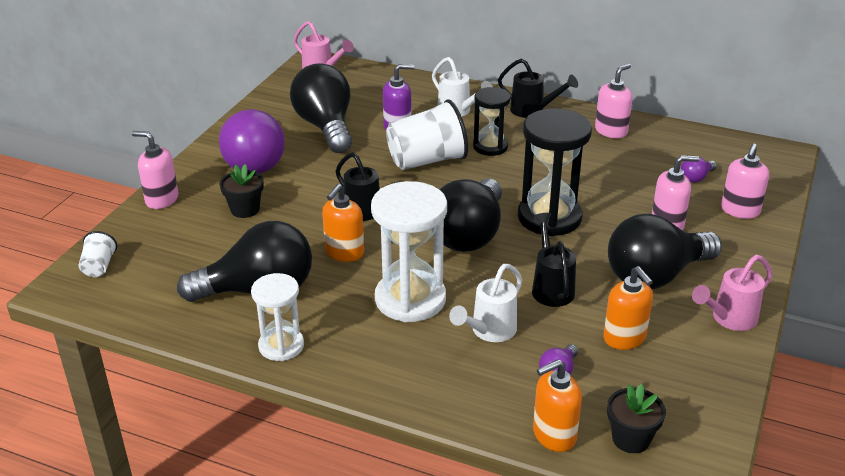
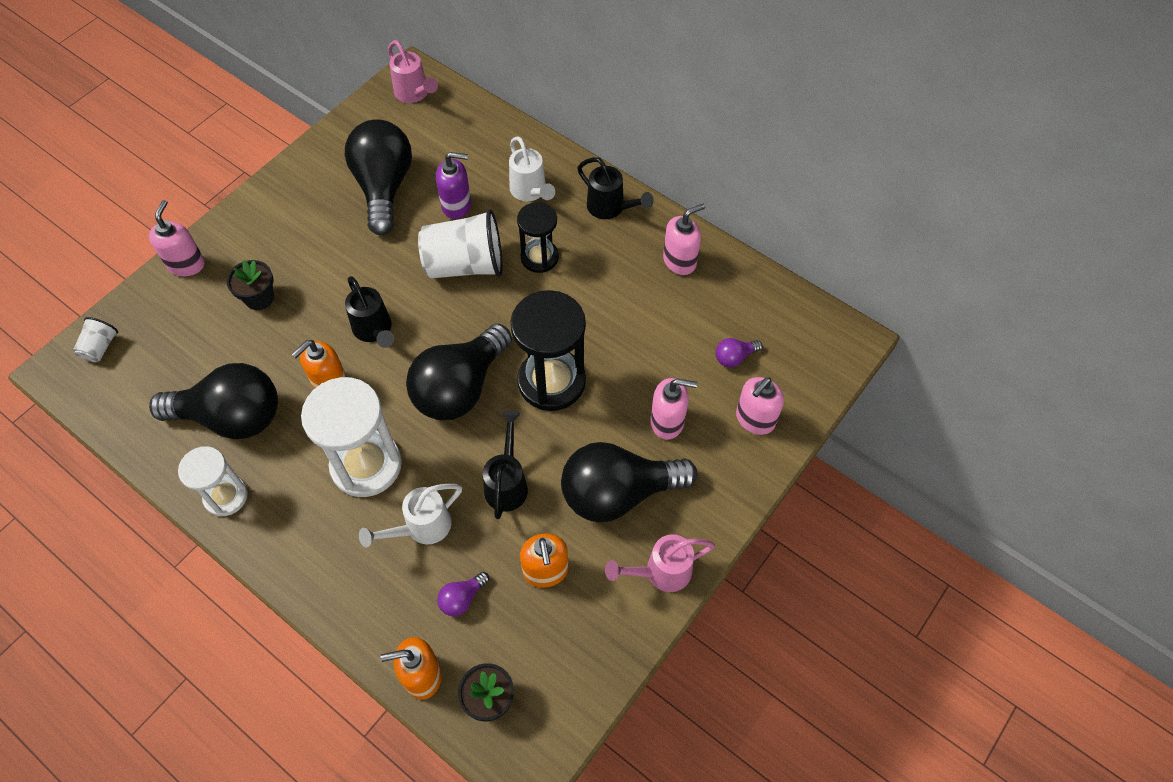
camera: 15 degrees right, 25 degrees up
pink soap dispenser [132,131,178,209] -> pink soap dispenser turned 60 degrees clockwise [149,200,205,276]
purple light bulb [219,109,285,174] -> none

